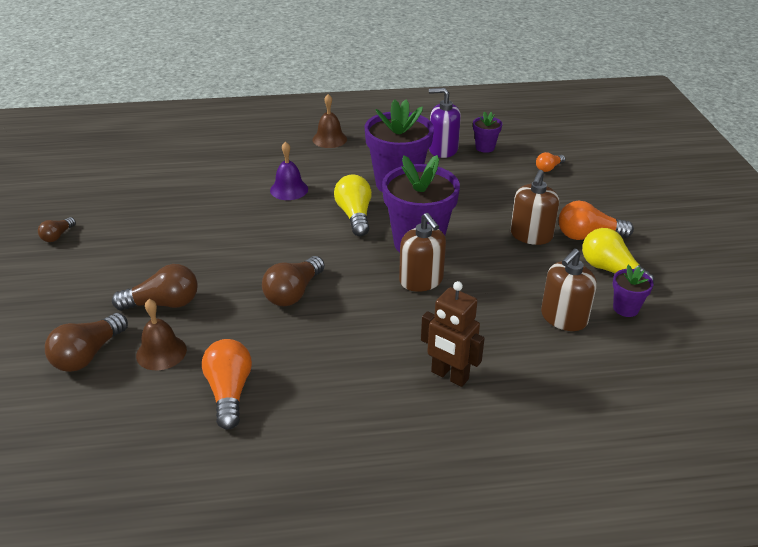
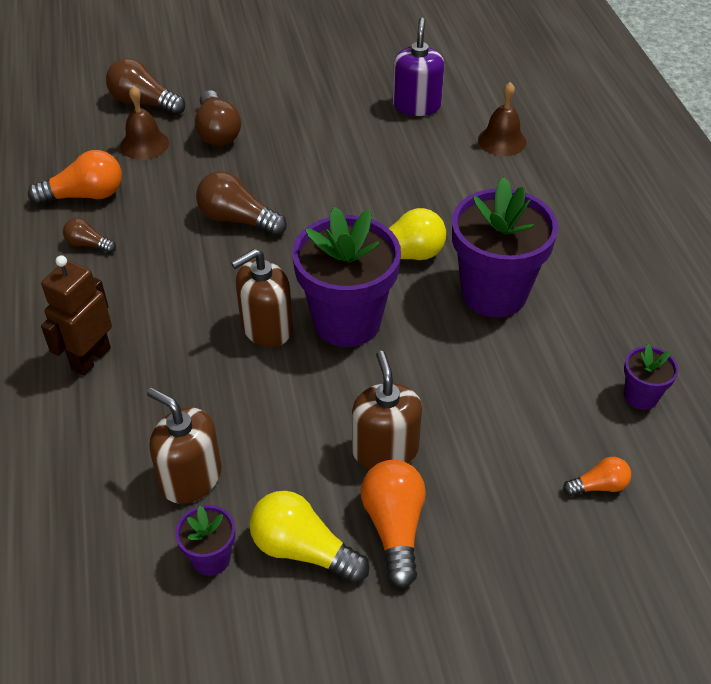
camera: 85 degrees right, 10 degrees up
brown light bulb [38,217,76,242] -> brown light bulb moved to [63,218,116,253]
purple bell [270,141,308,200] -> none
brown bell [312,94,347,148] -> brown bell moved to [478,82,526,156]
purple soap dispenser [429,88,461,158] -> purple soap dispenser moved to [393,18,444,116]
brown soap dispenser [510,170,559,245] -> brown soap dispenser turned 60 degrees clockwise [352,351,422,469]
orange light bulb [536,152,565,172] -> orange light bulb turned 120 degrees clockwise [563,457,631,496]
yellow light bulb [582,228,654,285] -> yellow light bulb turned 105 degrees counterclockwise [249,491,370,583]

